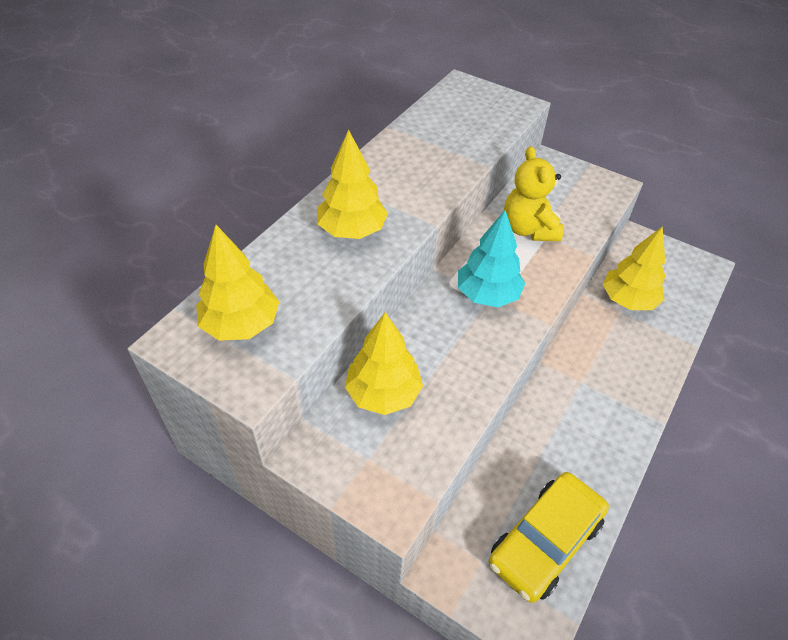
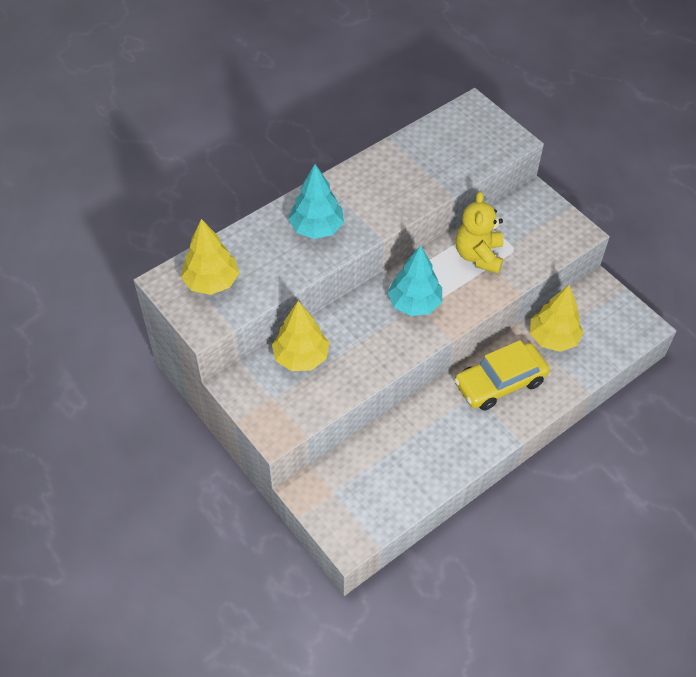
camera: 20 degrees right, 5 degrees up
yellow tree [317,130,388,239] -> turquoise tree [288,164,344,239]
yellow car [488,472,609,603] -> yellow car moved to [454,340,550,411]

